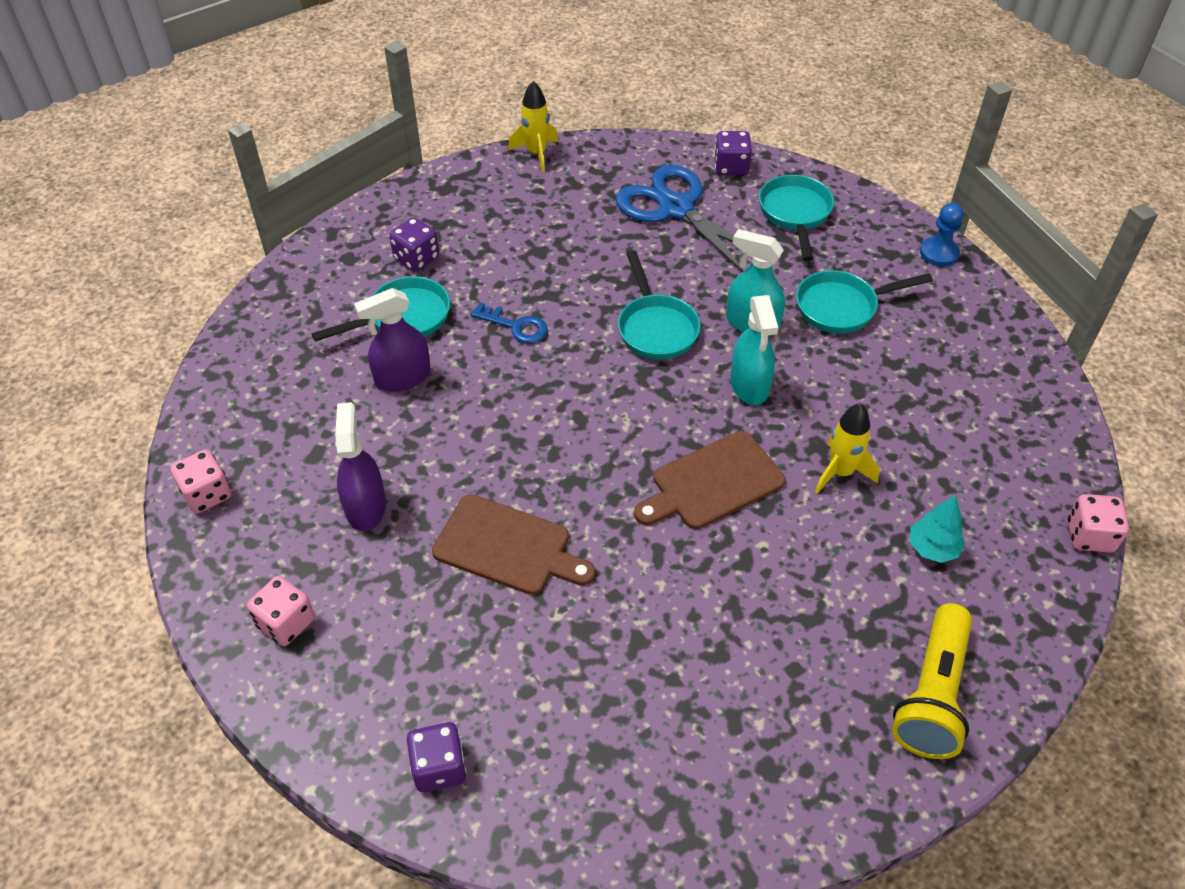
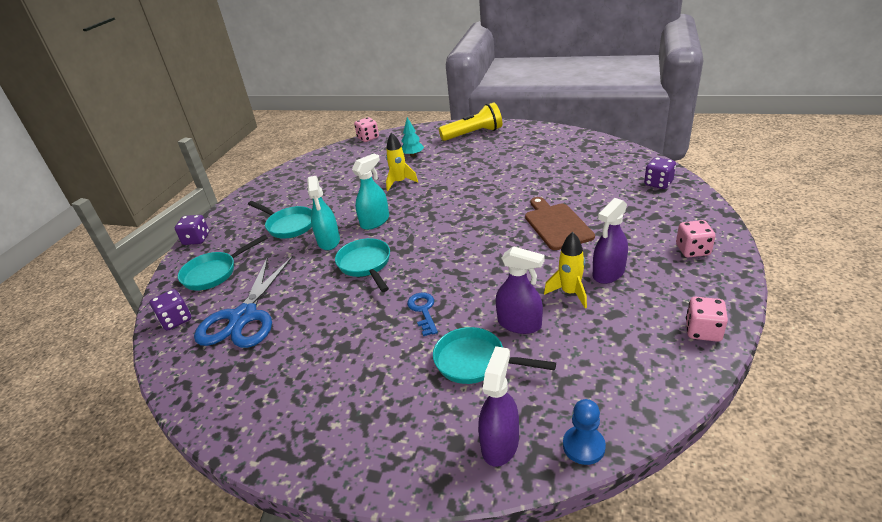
camera: 125 degrees left, 15 degrees down
purple dice [389,217,439,272] -> purple dice moved to [175,215,209,245]
yellow rocket [508,81,558,172] -> yellow rocket moved to [544,232,587,308]
turquoise pan [618,250,701,360] -> turquoise pan turned 60 degrees counterclockwise [335,238,390,292]
brown cutting board [634,431,786,529] -> none
blue pawn [920,203,964,267] -> blue pawn moved to [563,399,606,465]
none -> purple spray bottle [478,346,519,467]

